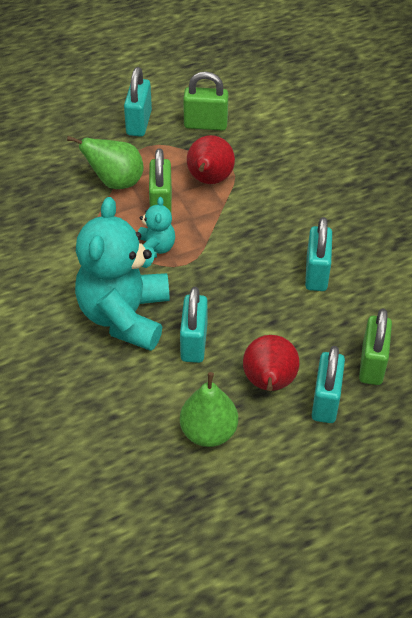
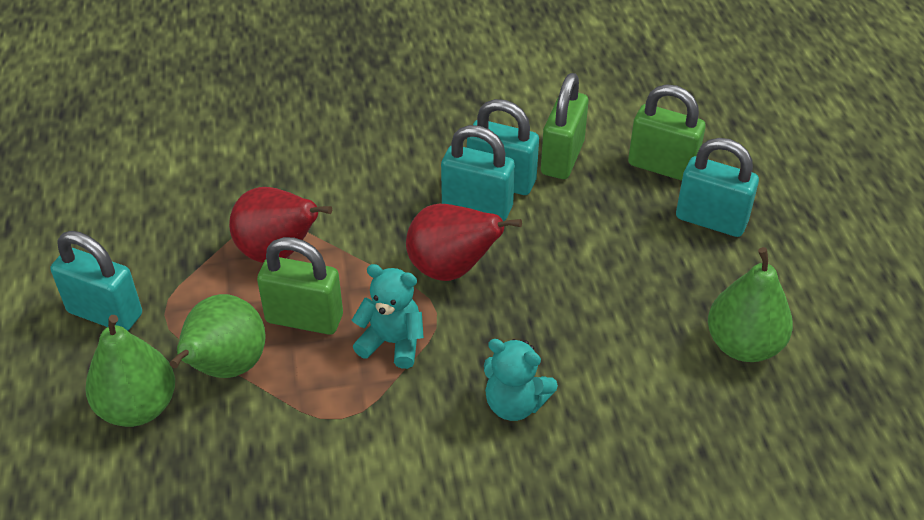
camera: 75 degrees left, 5 degrees down
turquoise teddy bear [75,197,170,351] -> turquoise teddy bear [484,339,558,421], size x0.47
turquoise padlock [180,287,208,363] -> turquoise padlock moved to [441,125,515,221]
green padlock [183,72,228,131] -> green padlock moved to [541,73,589,179]
red pear [243,335,299,391] -> red pear moved to [406,204,522,281]
none -> green pear [85,315,175,427]

